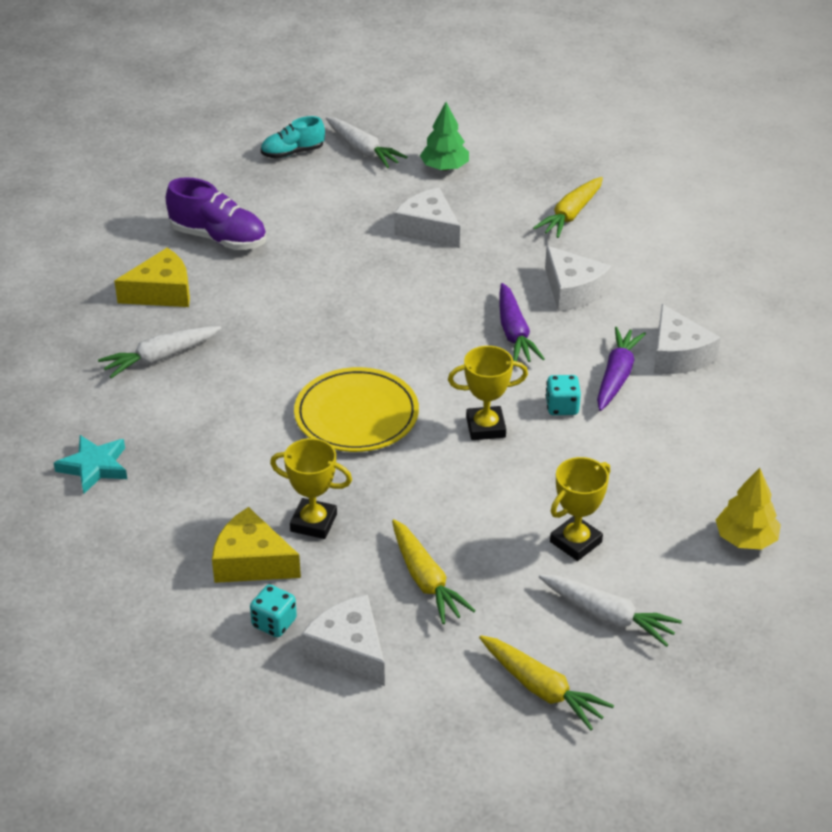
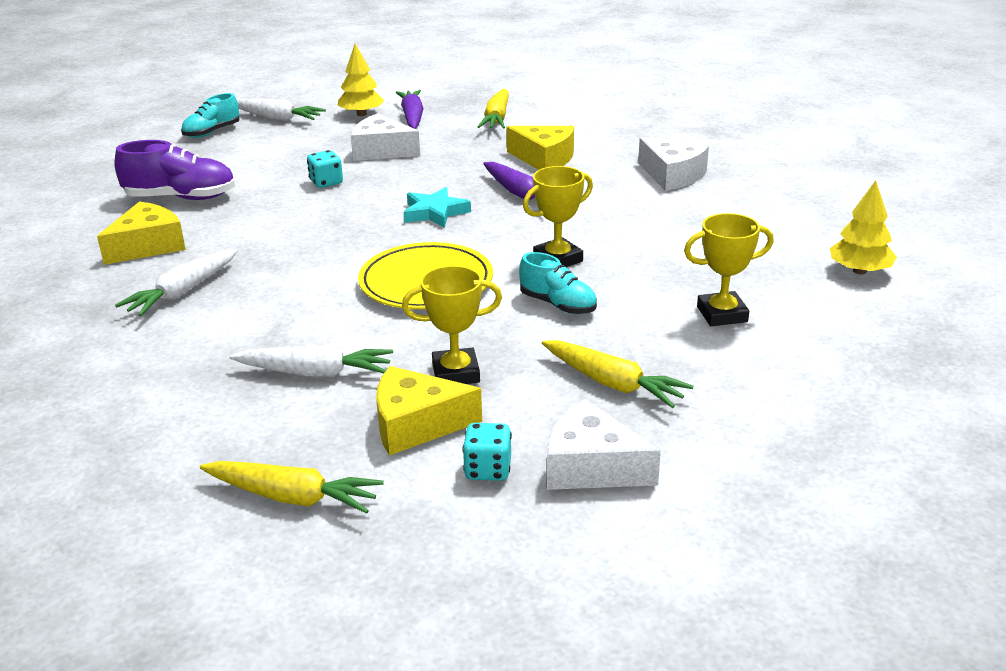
camera: 25 degrees left, 10 degrees down
turquoise star [54,435,127,494] -> turquoise star moved to [404,187,471,228]
green tree [420,102,469,171] -> yellow tree [338,44,385,116]
yellow carrot [479,635,614,730] -> yellow carrot moved to [200,461,383,514]
white carrot [539,575,682,647] -> white carrot moved to [230,345,393,377]
white cheese [545,246,612,312] -> yellow cheese [507,126,574,170]
turquoise dice [546,375,581,415] -> turquoise dice moved to [307,150,343,188]
yellow trophy [550,457,610,561] -> yellow trophy turned 60 degrees clockwise [684,213,774,326]
purple carrot [597,327,646,411] -> purple carrot moved to [395,90,424,129]
none -> turquoise shoe [519,252,597,314]

